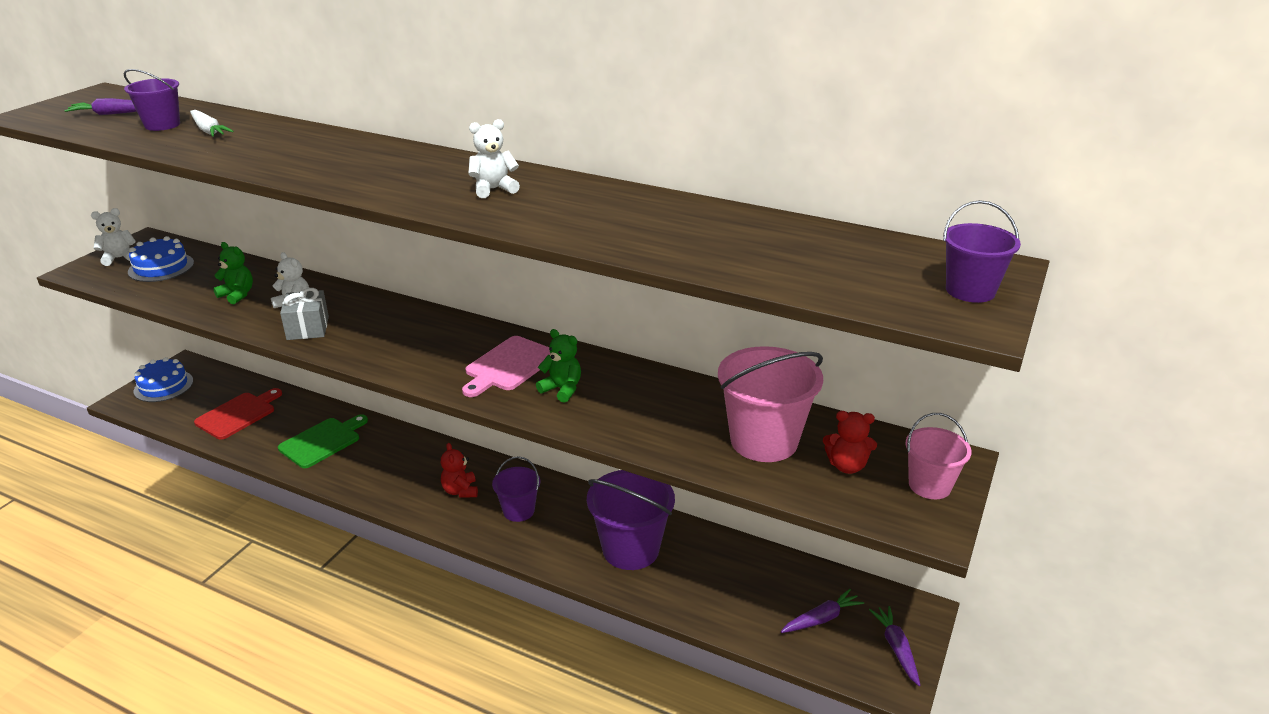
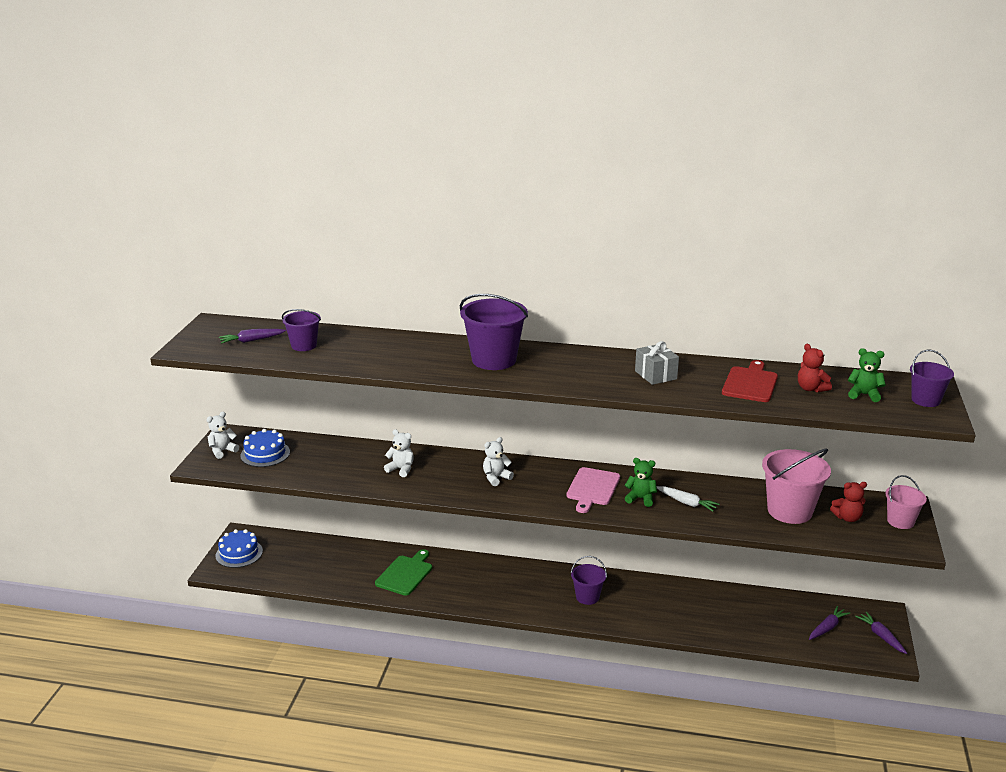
camera: 15 degrees left, 5 degrees down
white carrot [190,110,234,137] -> white carrot moved to [657,486,720,512]
red cutting board [194,388,282,440] -> red cutting board moved to [722,360,778,402]
green teddy bear [213,242,253,304] -> green teddy bear moved to [848,348,886,402]
grey gift [280,288,329,340] -> grey gift moved to [635,341,679,385]
red teddy bear [441,443,478,498] -> red teddy bear moved to [798,344,832,393]
white teddy bear [468,119,520,198] -> white teddy bear moved to [483,437,514,486]
purple bucket [587,470,675,570] -> purple bucket moved to [460,294,528,370]

